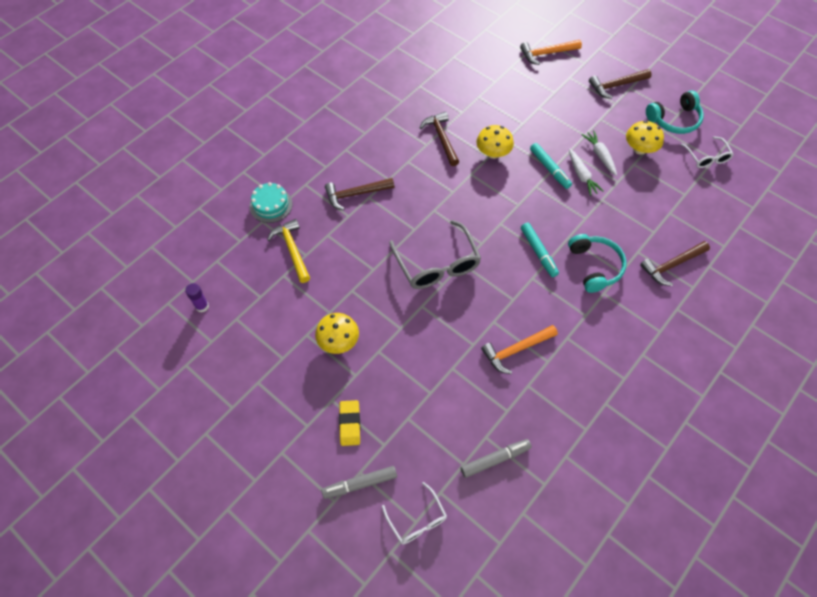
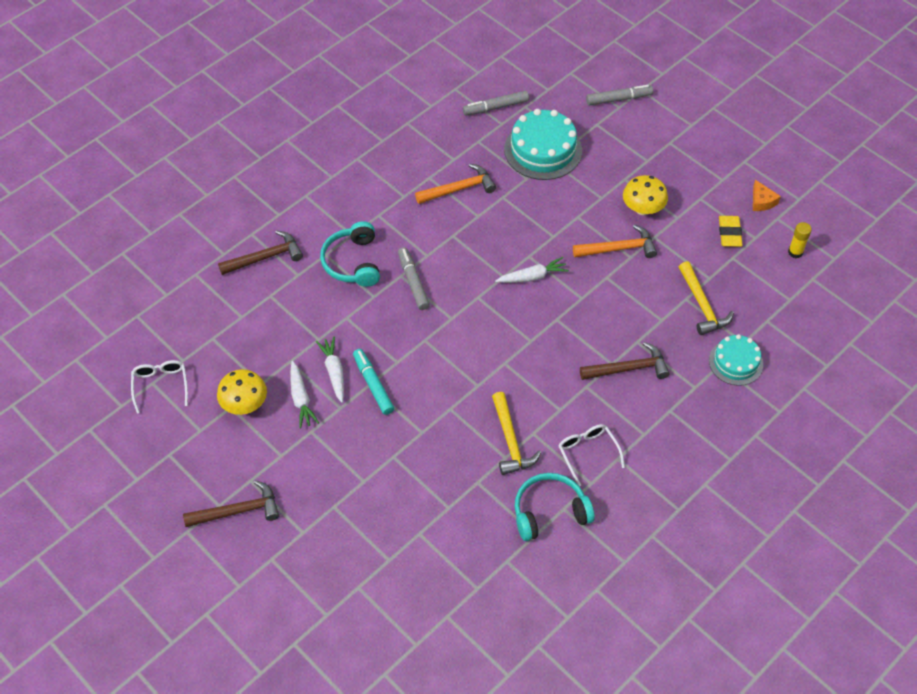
camera: 175 degrees left, 5 degrees down
purple glue stick [185,283,209,313] -> yellow glue stick [788,222,812,258]
yellow eraser [339,400,360,446] -> yellow eraser moved to [719,216,742,247]
white glasses [382,482,447,545] -> white glasses moved to [558,424,625,486]
grey glasses [389,220,481,289] -> white carrot [495,257,569,283]
brown hammer [420,111,459,166] -> yellow hammer [492,392,542,475]
yellow mushroom [476,125,514,159] -> none
orange hammer [520,40,582,65] -> orange hammer moved to [573,224,657,258]
turquoise marker [521,223,559,277] -> grey marker [398,247,430,310]
turquoise headphones [646,90,704,134] -> turquoise headphones moved to [515,473,595,541]
none -> turquoise cake [504,109,582,180]
none -> orange cheese [753,180,781,211]

